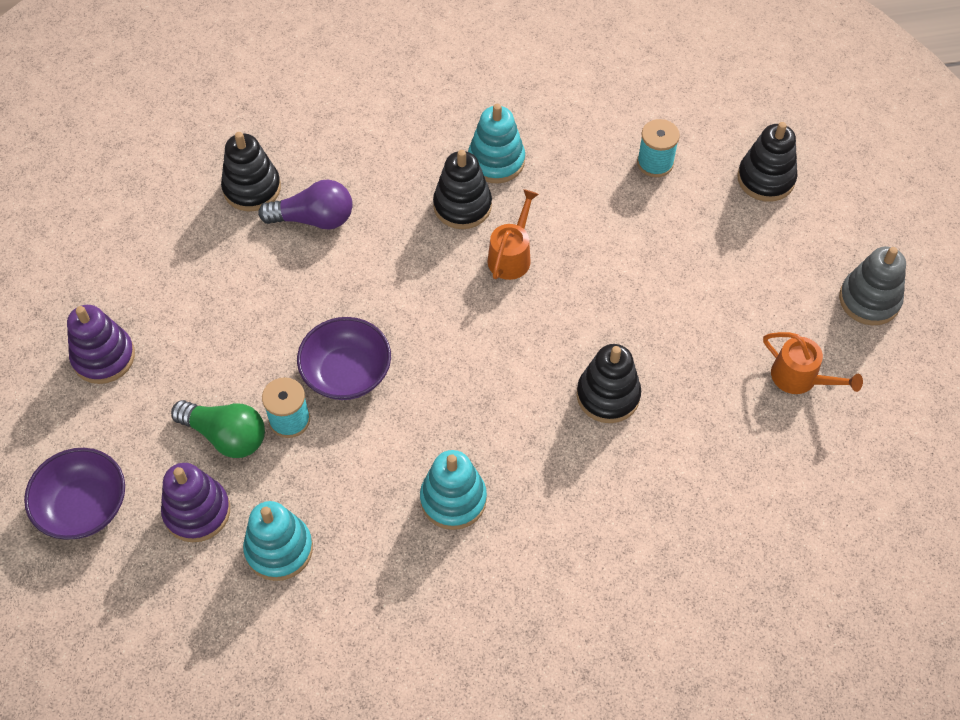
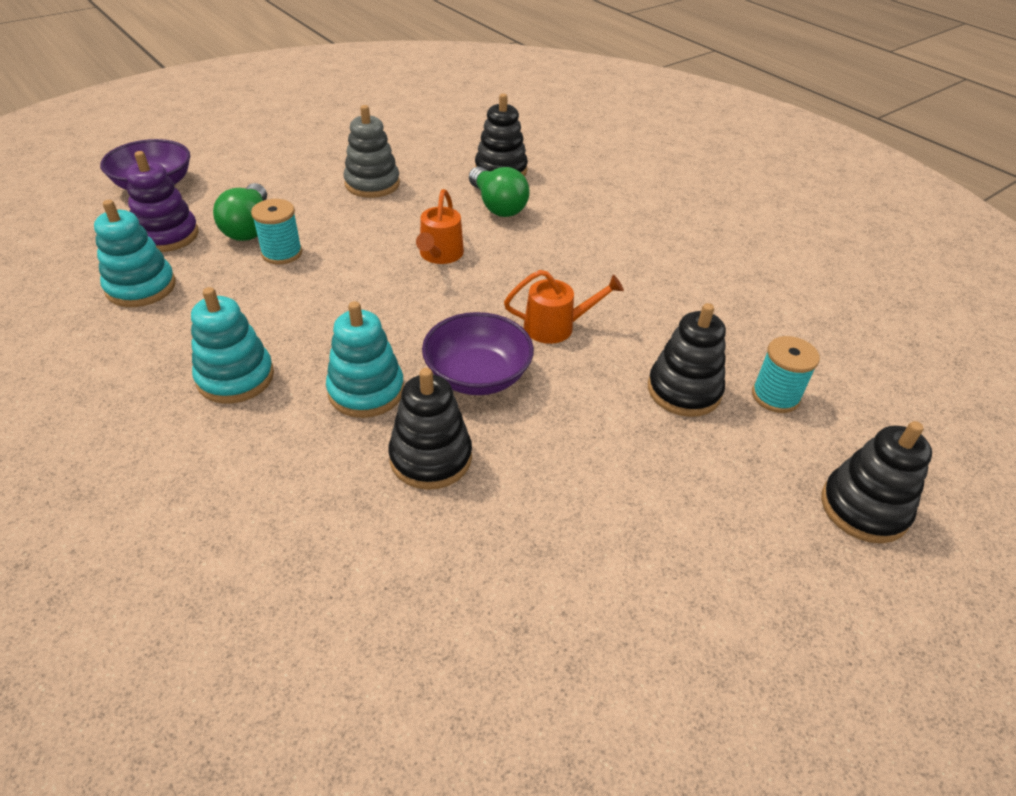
camera: 60 degrees right, 15 degrees down
purple stacking toy [67,305,135,384] -> none
purple light bulb [258,179,352,230] -> green light bulb [469,167,530,217]
purple bowl [297,317,391,400] -> purple bowl moved to [422,312,534,395]
black stacking toy [433,150,492,229] -> black stacking toy moved to [648,303,726,417]
turquoise stacking toy [468,104,525,183] -> turquoise stacking toy moved to [326,301,404,418]
orange watering can [763,332,863,394] -> orange watering can moved to [416,189,464,264]
grey stacking toy [839,247,906,325] -> grey stacking toy moved to [343,105,400,198]

